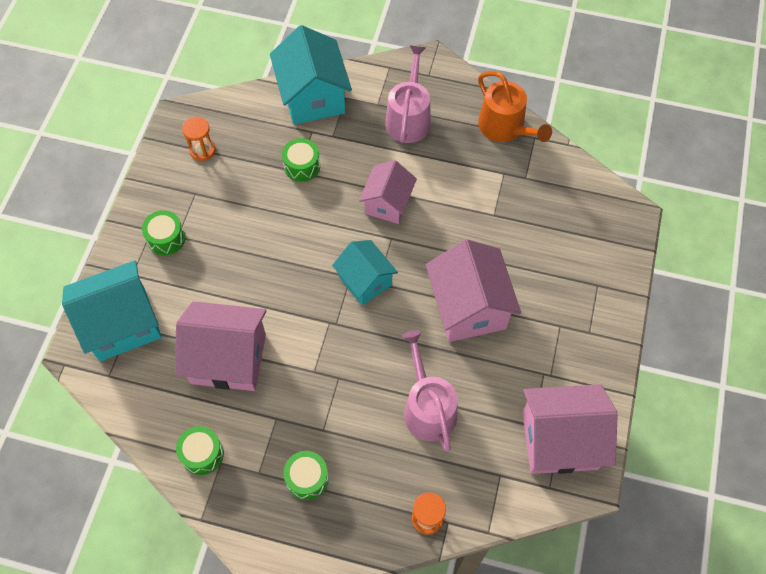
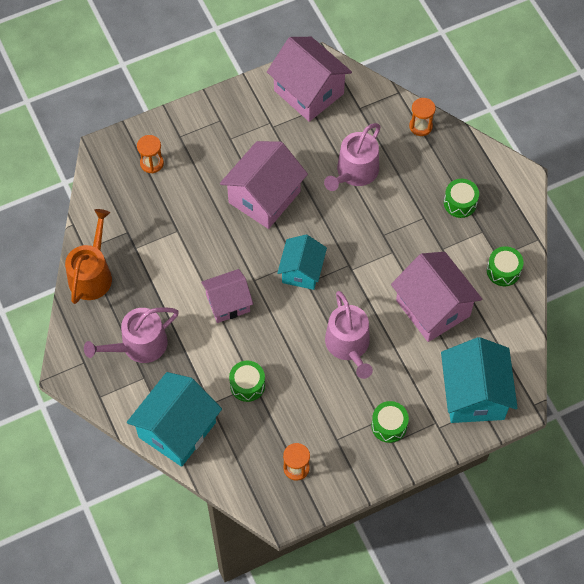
camera: 130 degrees left, 0 degrees up
turquoise house [62,261,162,362] -> turquoise house turned 60 degrees clockwise [441,337,518,423]
none -> orange hourglass [137,135,164,173]
none -> pink watering can [325,291,373,379]

